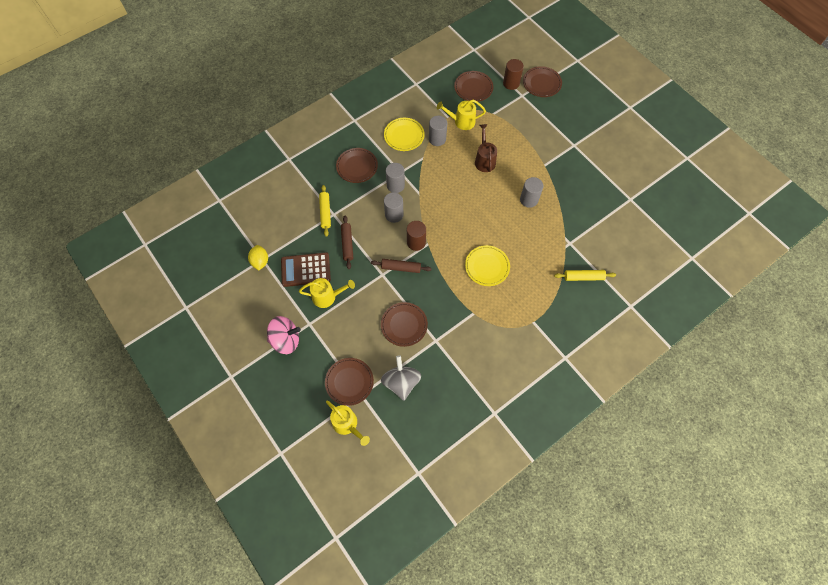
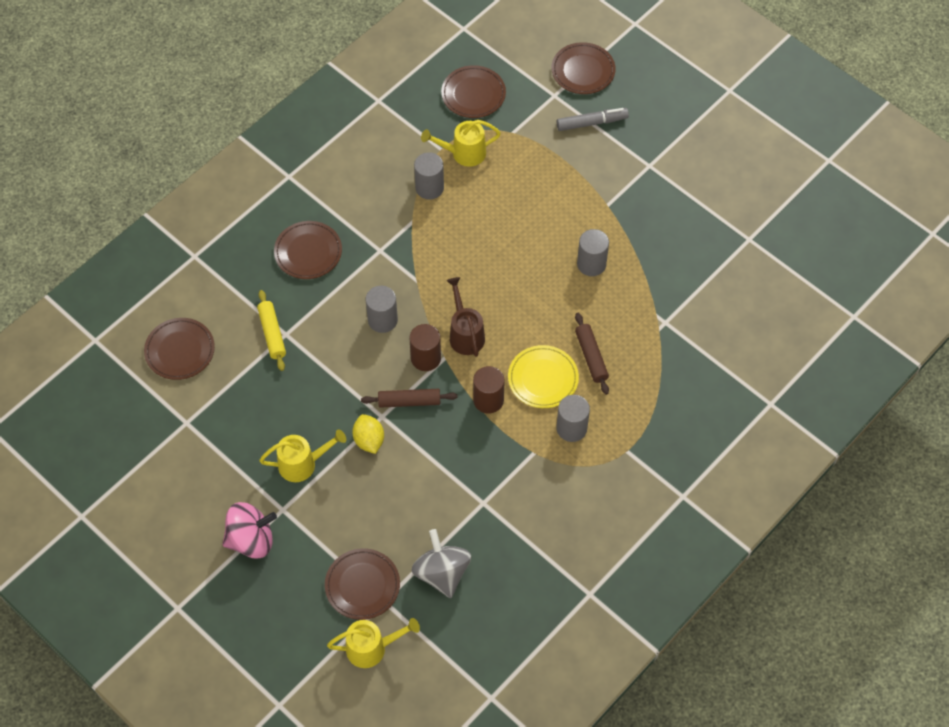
camera: 10 degrees left, 5 degrees down
yellow lemon [248,245,268,270] -> yellow lemon moved to [352,414,384,454]
brown calculator [281,252,331,287] -> none
yellow watering can [326,400,370,446] -> yellow watering can turned 45 degrees counterclockwise [327,618,420,668]
brown rolling pin [341,215,353,269] -> brown rolling pin moved to [575,313,609,395]
brown plate [381,302,428,347] -> brown plate moved to [144,318,215,380]
yellow plate [384,118,425,151] -> none
grey cylinder [386,163,405,193] -> grey cylinder moved to [556,395,590,442]
brown watering can [475,124,497,172] -> brown watering can moved to [447,277,485,357]
brown cylinder [503,59,524,90] -> brown cylinder moved to [473,366,504,414]
yellow rolling pin [554,270,616,281] -> none
none -> grey marker [557,108,629,131]

